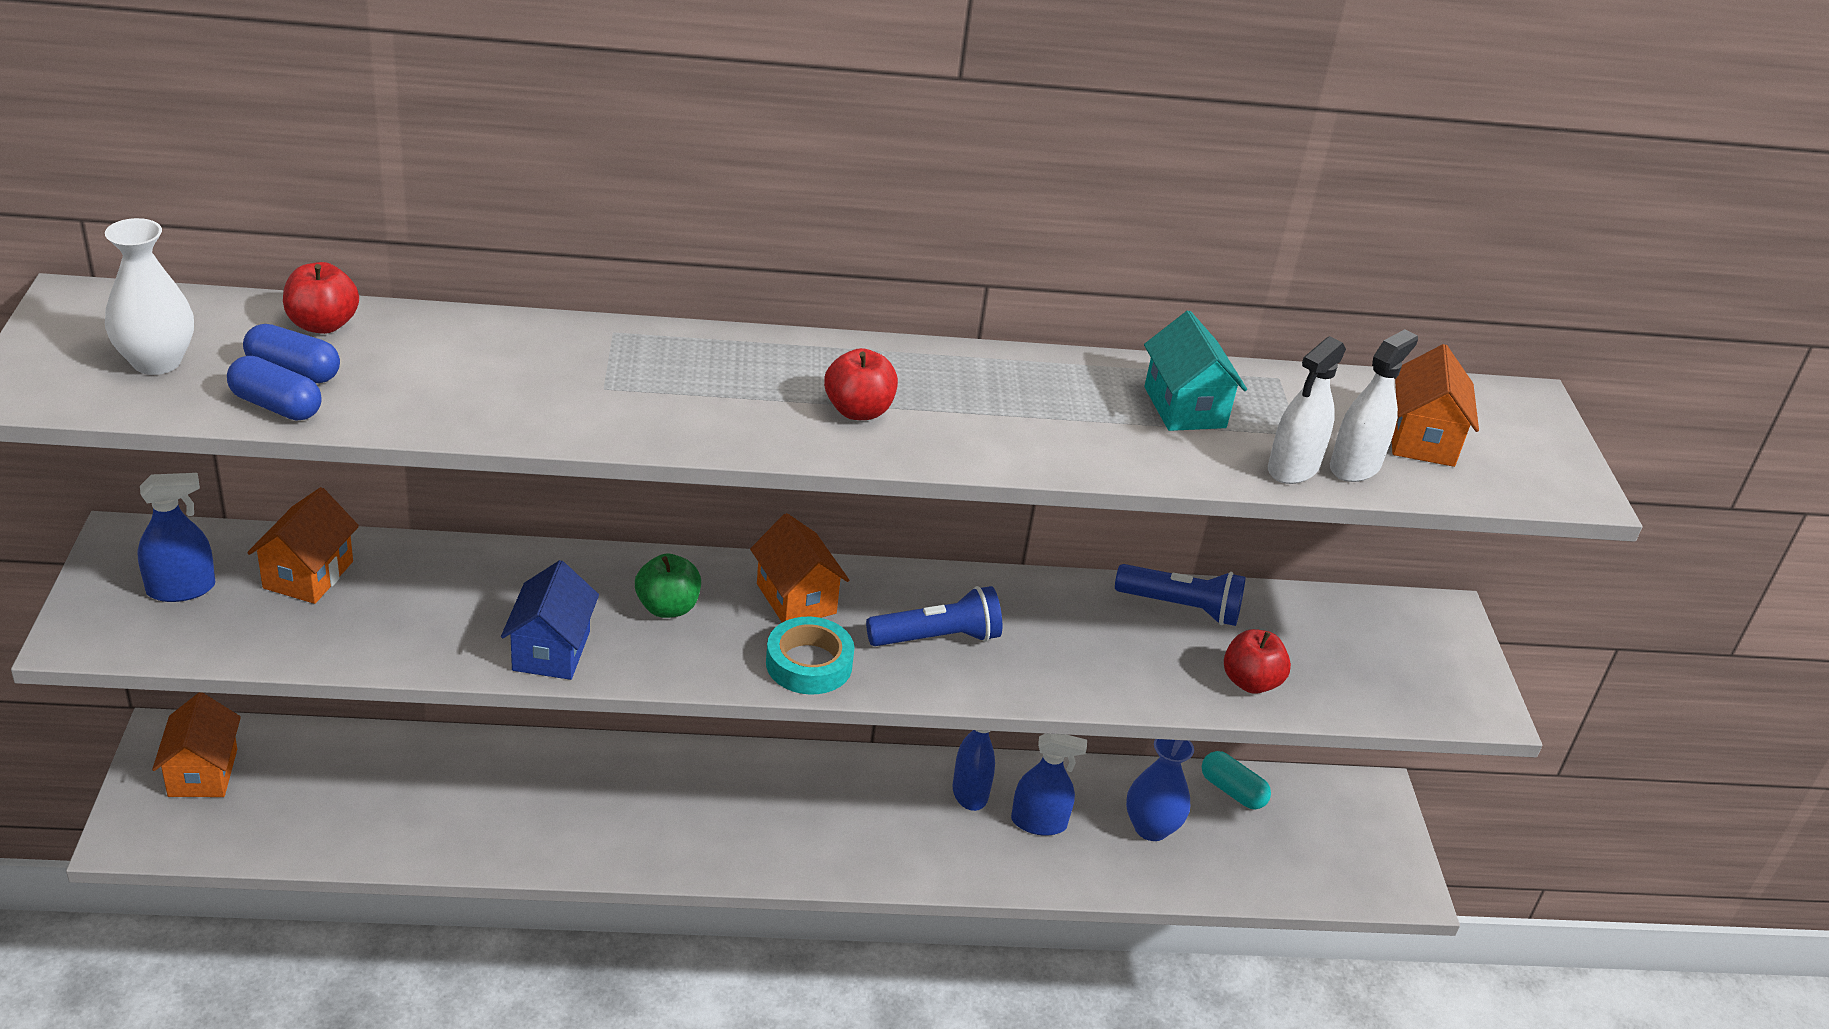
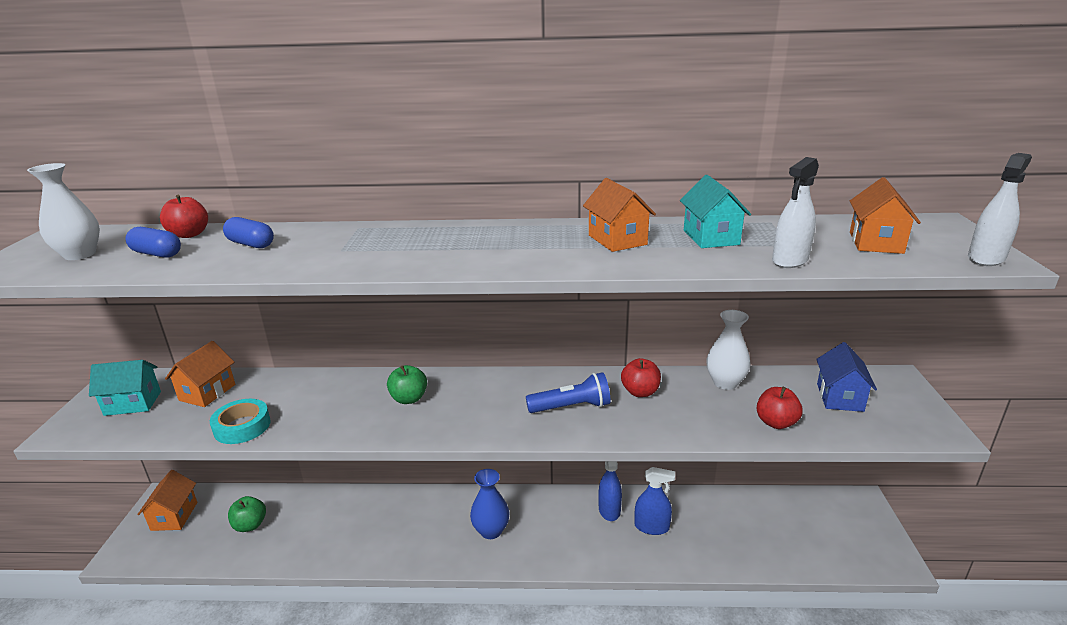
camera: 10 degrees right, 10 degrees down
blue spray bottle [137,473,215,602] -> turquoise house [89,360,161,416]
blue capsule [227,356,322,421] -> blue capsule moved to [223,217,274,248]
blue house [501,560,599,680] -> blue house moved to [816,342,877,412]
orange house [750,513,849,622] -> orange house moved to [583,178,656,252]
turquoise tape [766,617,855,695] -> turquoise tape moved to [210,399,271,444]
red apple [824,348,898,420] -> red apple moved to [621,358,661,397]
blue flashlight [1115,564,1246,626] -> white vase [706,310,751,390]
blue vase [1126,739,1194,841] -> blue vase moved to [470,469,510,539]
turquoise capsule [1202,751,1271,809] -> none
white spray bottle [1330,329,1418,482] -> white spray bottle moved to [968,153,1032,266]
none -> green apple [228,496,266,532]

